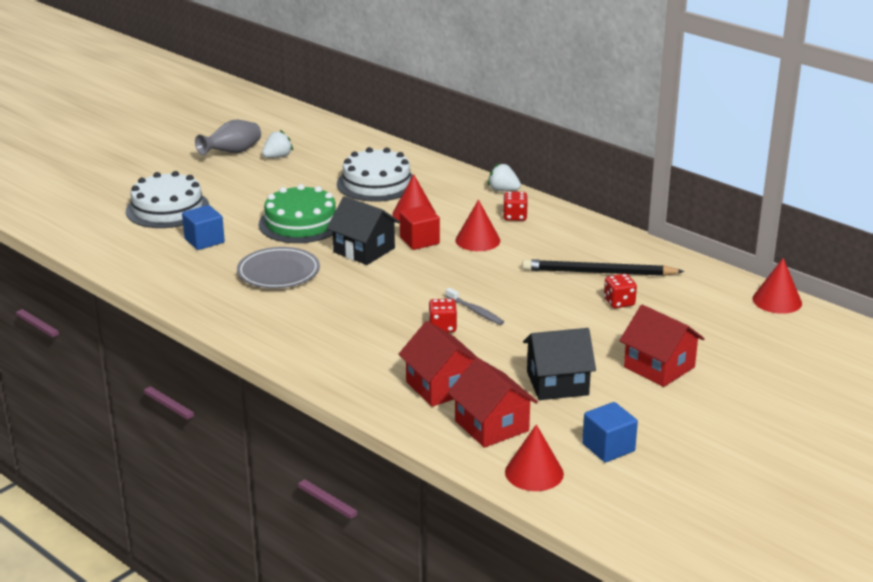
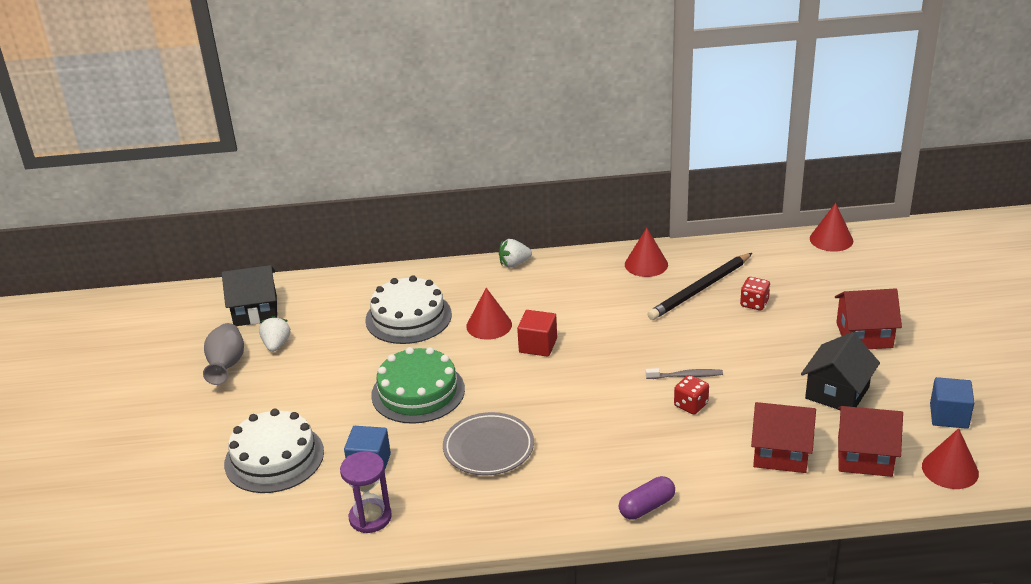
camera: 45 degrees left, 5 degrees up
black house [326,196,400,265] -> black house moved to [222,265,277,326]
red cone [455,199,500,251] -> red cone moved to [625,228,668,277]
red dice [503,192,528,221] -> none
none -> purple hourglass [340,451,392,533]
none -> purple capsule [619,476,675,520]

